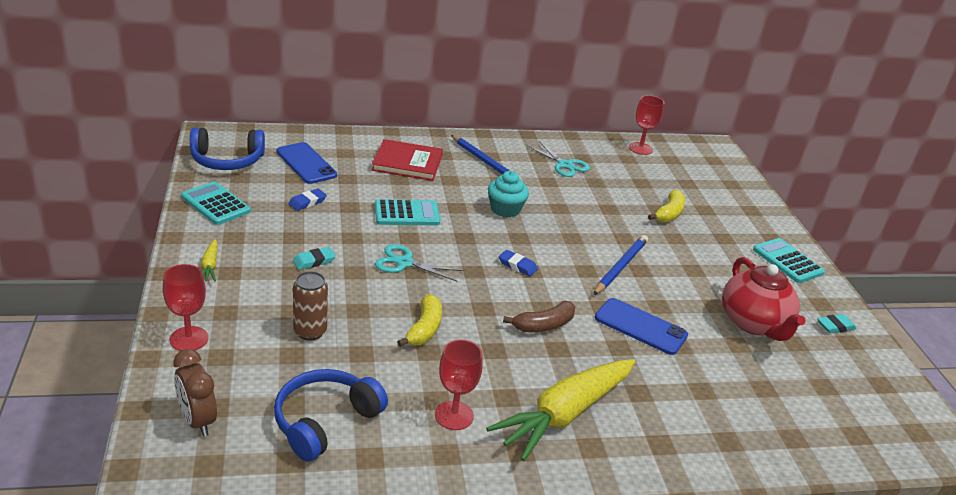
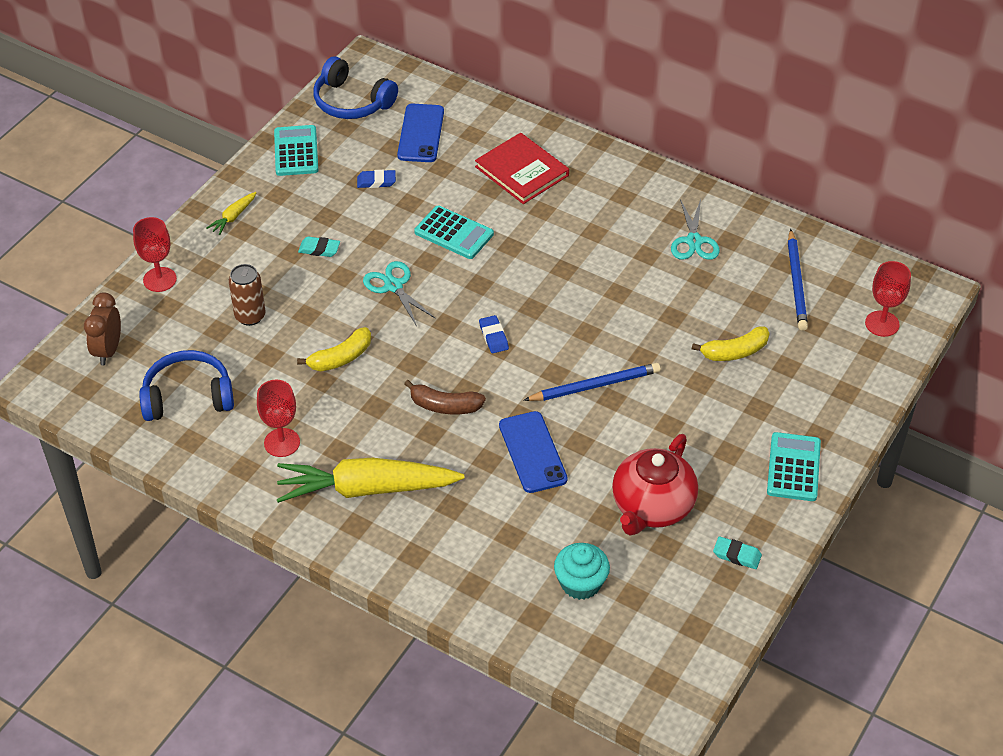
camera: 45 degrees right, 15 degrees up
blue pencil [451,135,522,180] -> blue pencil moved to [788,229,808,331]
turquoise cupcake [488,171,529,218] -> turquoise cupcake moved to [554,543,610,600]
red goblet [629,95,664,155] -> red goblet moved to [865,261,911,337]

